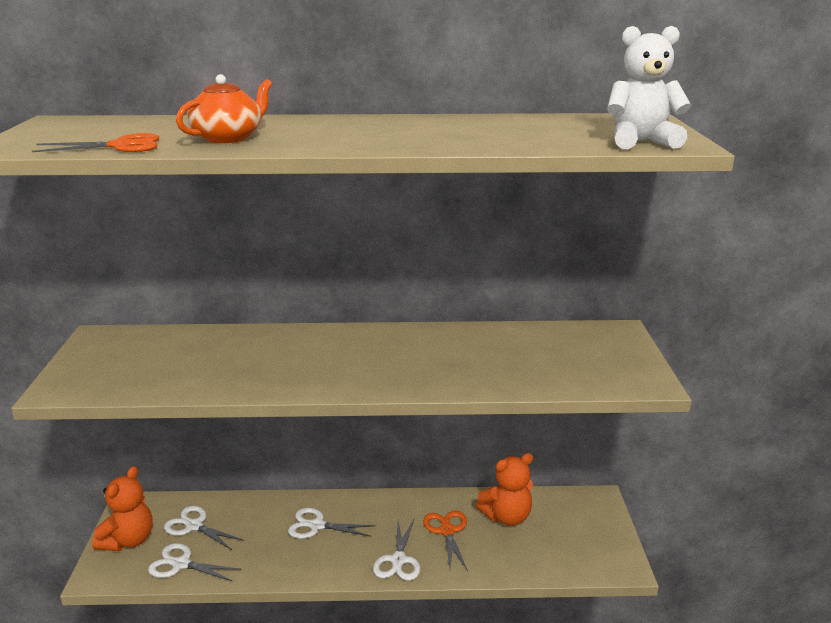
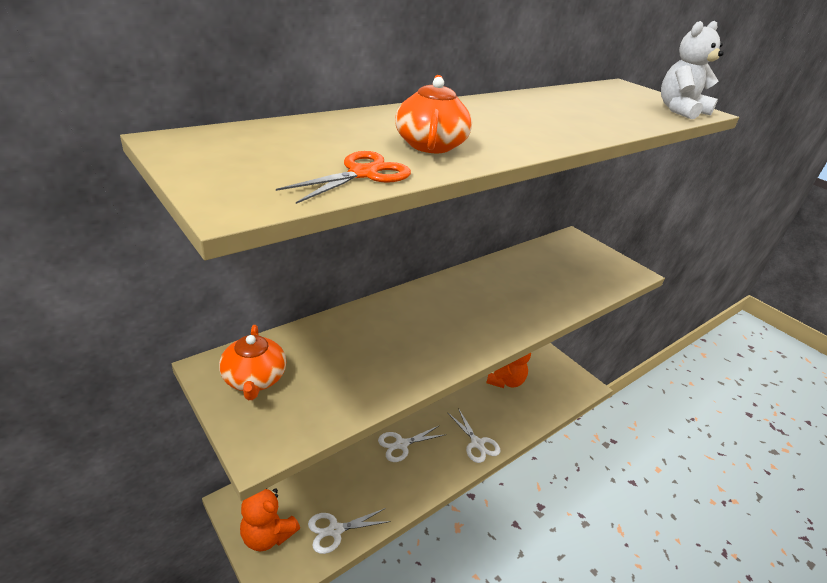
camera: 40 degrees left, 10 degrees up
orange teddy bear [92,466,153,551] -> orange teddy bear turned 135 degrees clockwise [240,488,300,551]
white scissors [164,506,244,550] -> none
orange scissors [423,511,468,571] -> none
none -> orange teapot [219,325,286,400]

